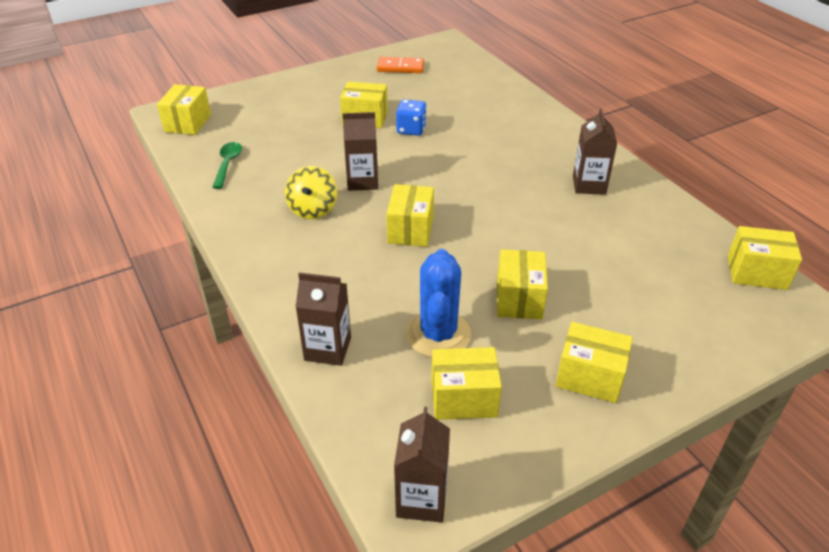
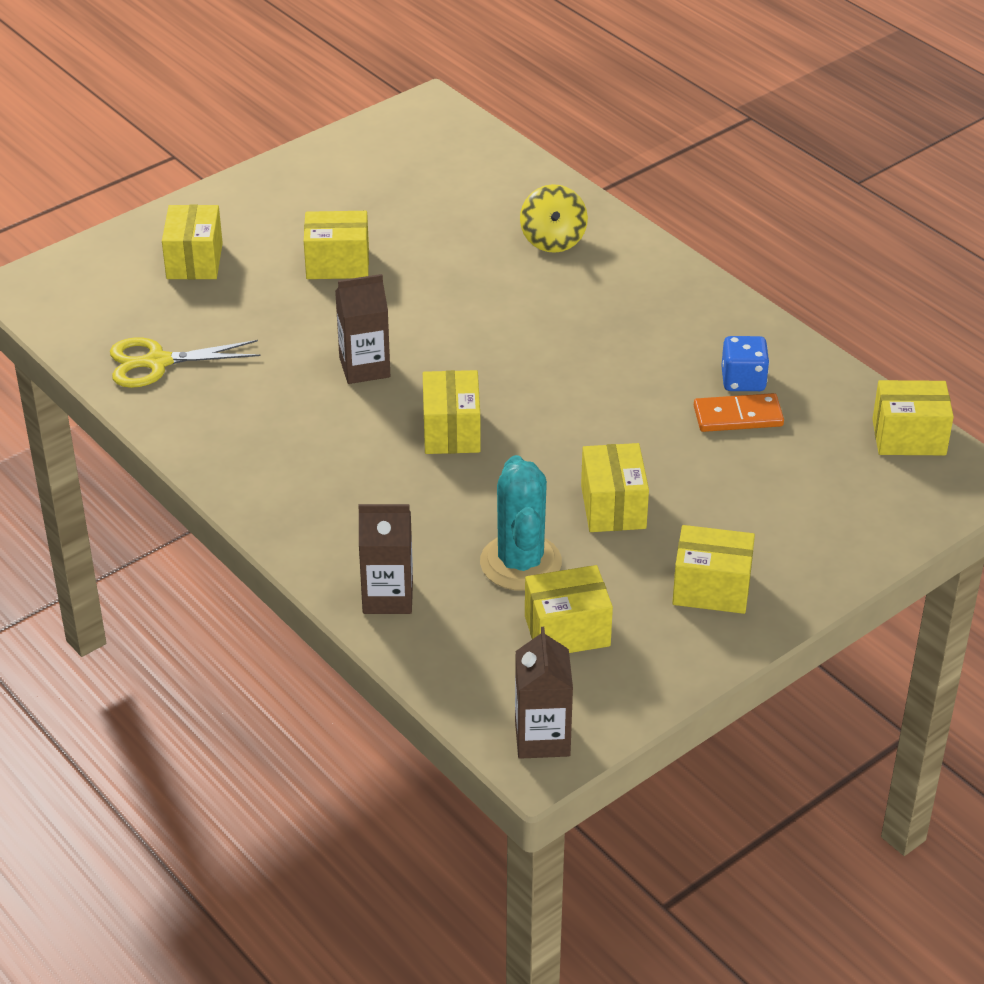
camera: 10 degrees left, 0 degrees up
yellow box [157,84,211,135] -> yellow box moved to [162,205,223,279]
green spoon [212,142,242,189] -> yellow scissors [110,338,261,388]
yellow spinning top [285,166,337,219] -> yellow spinning top moved to [520,184,588,253]
orange domino [377,57,424,73] -> orange domino moved to [694,393,784,432]
blue dice [396,99,427,136] -> blue dice moved to [721,336,769,391]
blue cactus [406,249,471,357] -> turquoise cactus [480,455,562,591]
brown carton [573,108,617,195] -> none

